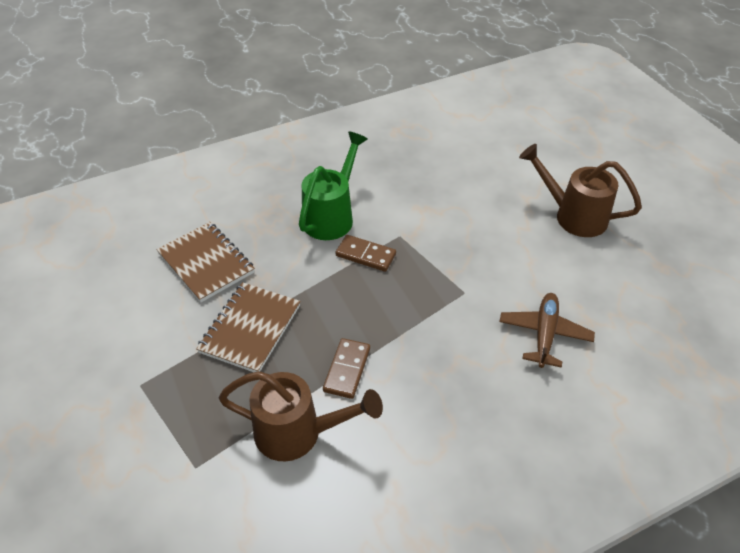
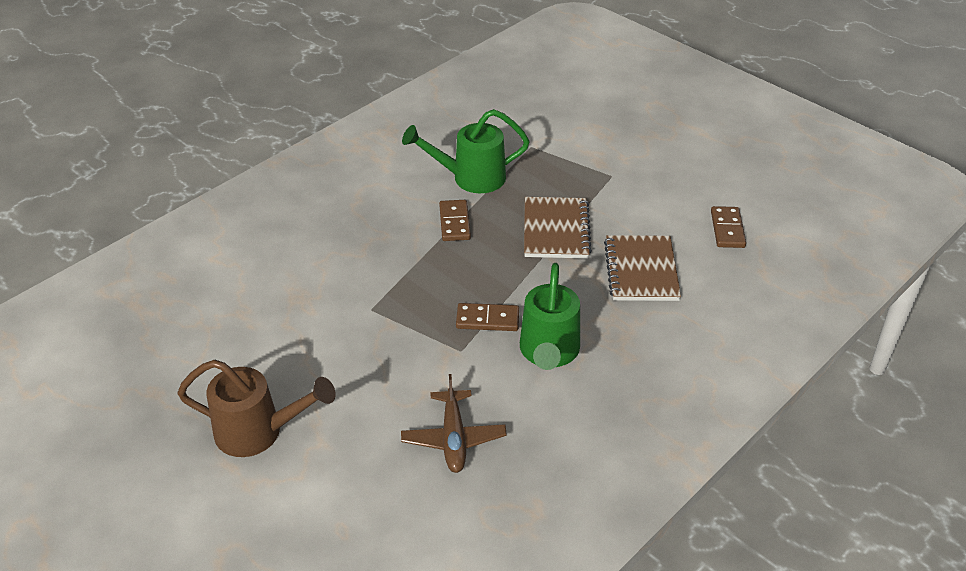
camera: 160 degrees right, 5 degrees down
brown notebook [156,222,255,303] -> brown notebook turned 60 degrees clockwise [604,235,681,301]
brown watering can [219,371,383,461] -> green watering can [402,109,530,193]
brown plane [499,293,595,368] -> brown plane moved to [401,374,507,473]
none -> brown domino [711,206,746,248]

